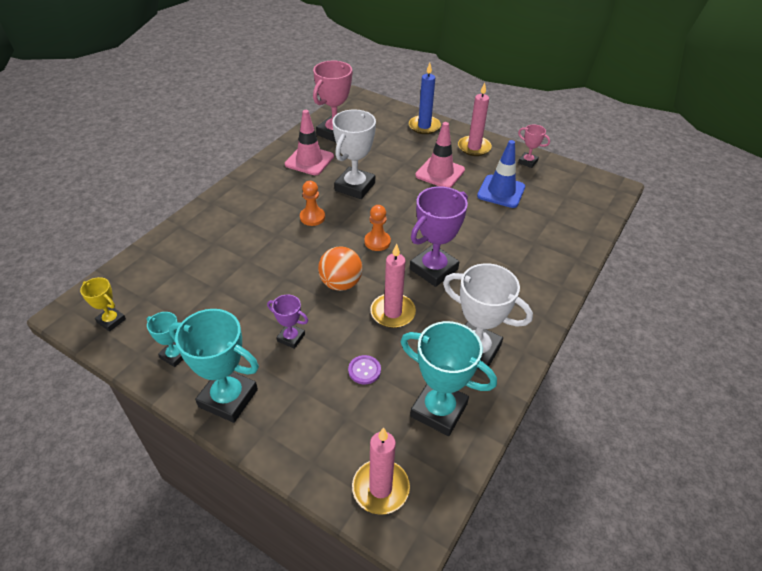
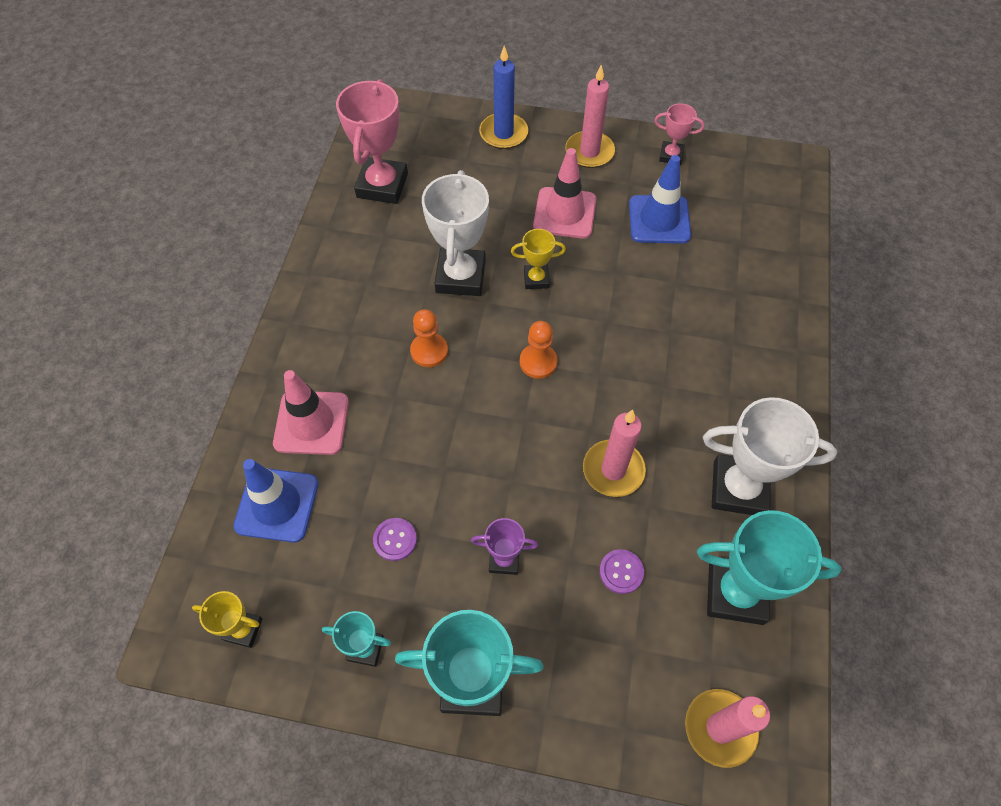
camera: 20 degrees left, 15 degrees up
pink traffic cone [285,110,334,175] -> pink traffic cone moved to [273,370,349,455]
orange ball [318,247,362,291] -> none
purple trophy [410,186,468,287] -> none
none -> blue traffic cone [234,459,319,543]
none -> purple button [373,518,417,561]
none -> yellow trophy [511,229,566,289]

